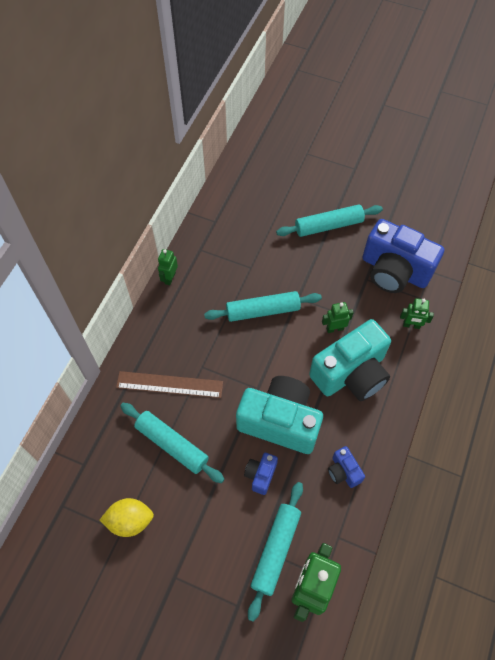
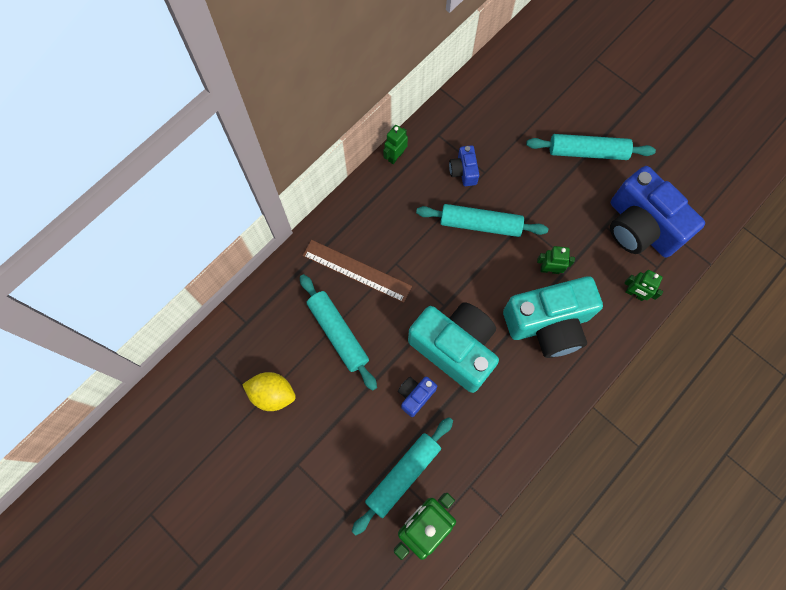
camera: 20 degrees right, 10 degrees up
blue camera [328,446,365,488] -> blue camera moved to [449,145,479,186]

